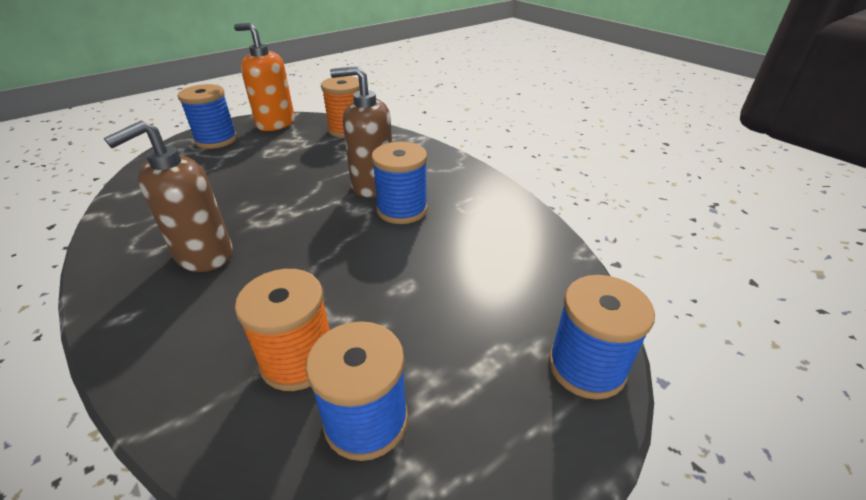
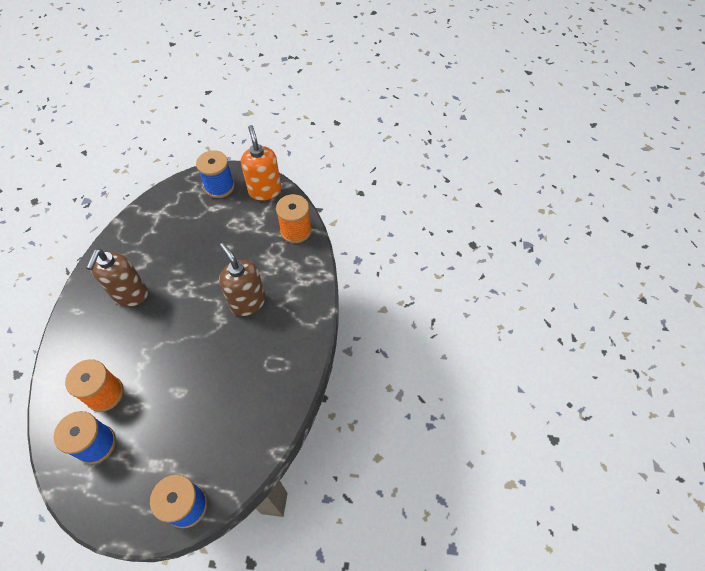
camera: 45 degrees right, 20 degrees up
brown soap dispenser [104,120,232,272] -> brown soap dispenser turned 75 degrees counterclockwise [86,249,148,307]
blue spool [371,142,428,224] -> none

